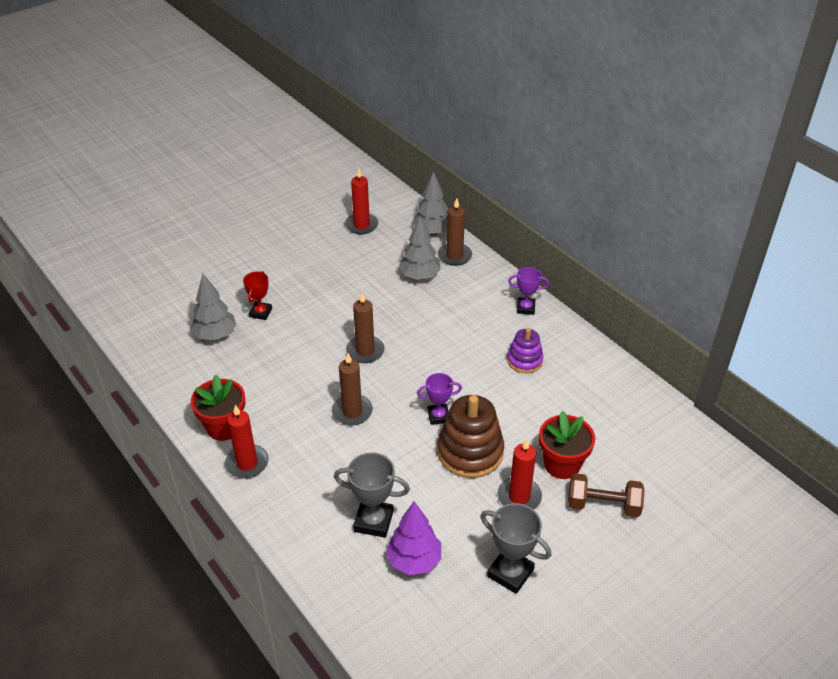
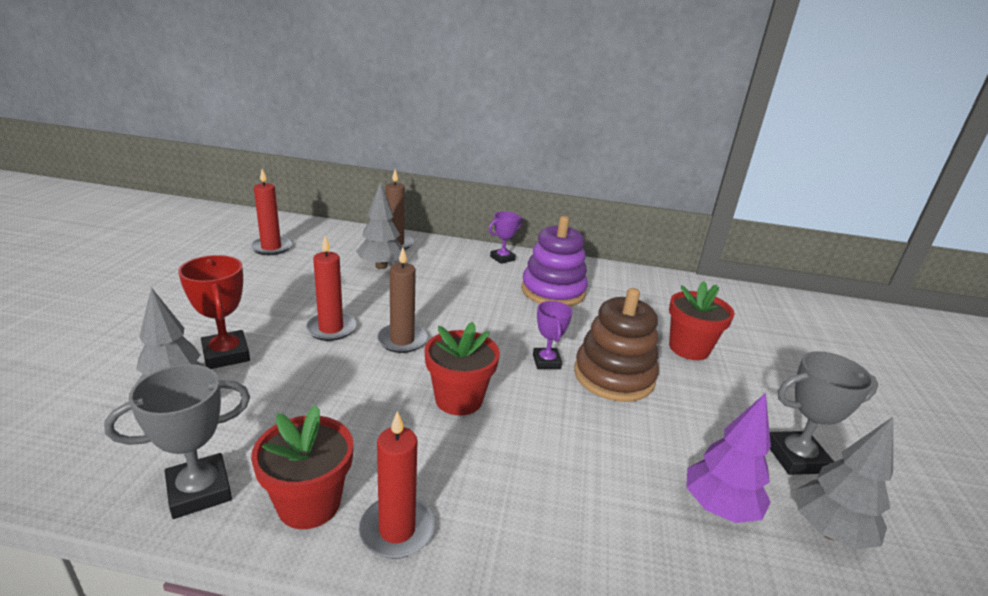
camera: 45 degrees left, 15 degrees down
red trophy [243,271,272,320] -> red trophy [178,255,250,369], size x1.51
brown candle [332,353,373,425] -> red flower pot [424,322,500,416]
grey trophy [334,452,410,538] -> grey trophy moved to [104,364,250,519]
grey tree [413,171,448,235] -> grey tree moved to [796,417,893,549]
purple trophy [417,373,462,425] -> purple trophy turned 45 degrees counterclockwise [533,301,572,369]
red candle [497,439,542,510] -> red candle moved to [305,236,356,341]
purple stacking toy [507,328,544,373] -> purple stacking toy [521,216,588,307], size x1.68
brown dumbbell [568,473,645,517] -> none

